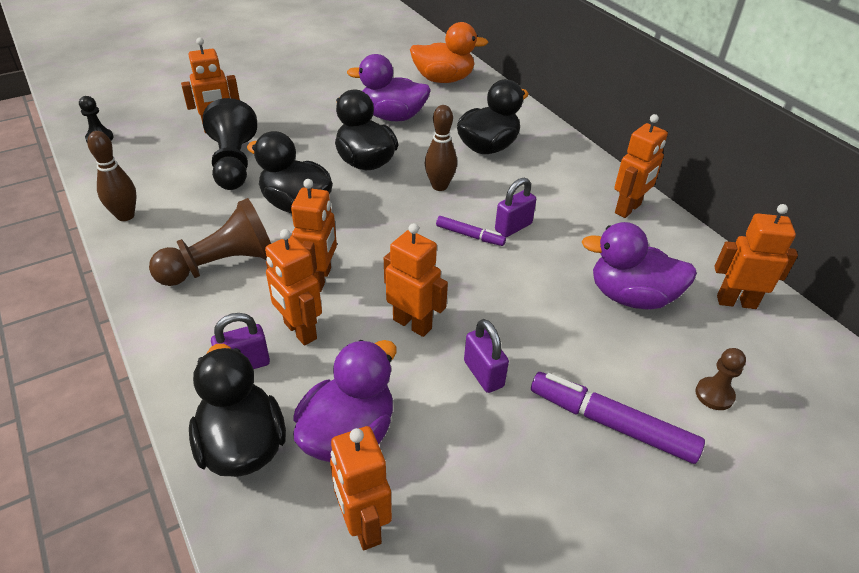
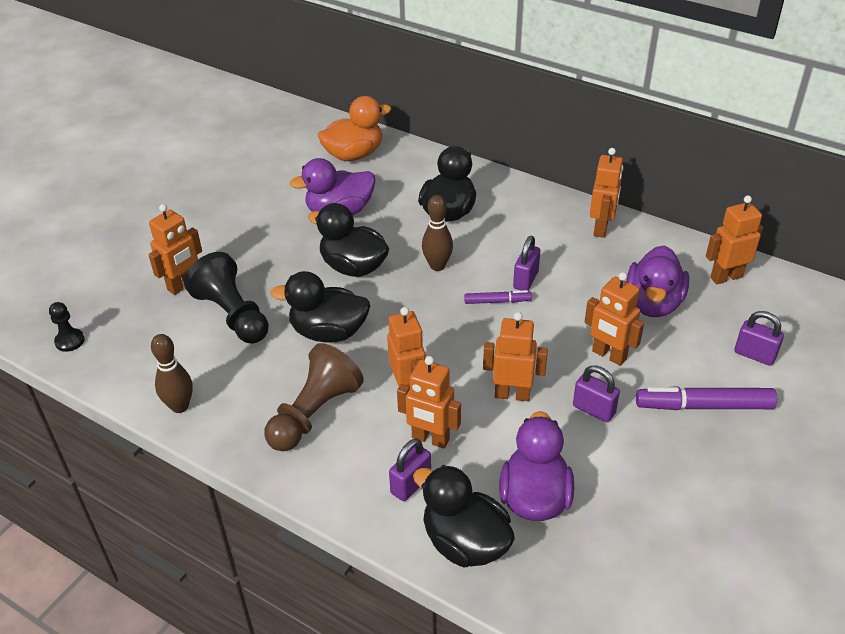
camera: 25 degrees left, 0 degrees up
orange robot [330,426,392,550] -> orange robot moved to [585,272,644,366]
purple duck [582,222,697,310] -> purple duck turned 60 degrees counterclockwise [626,245,689,317]
brown pawn [695,348,746,410] -> purple padlock [735,311,784,366]

